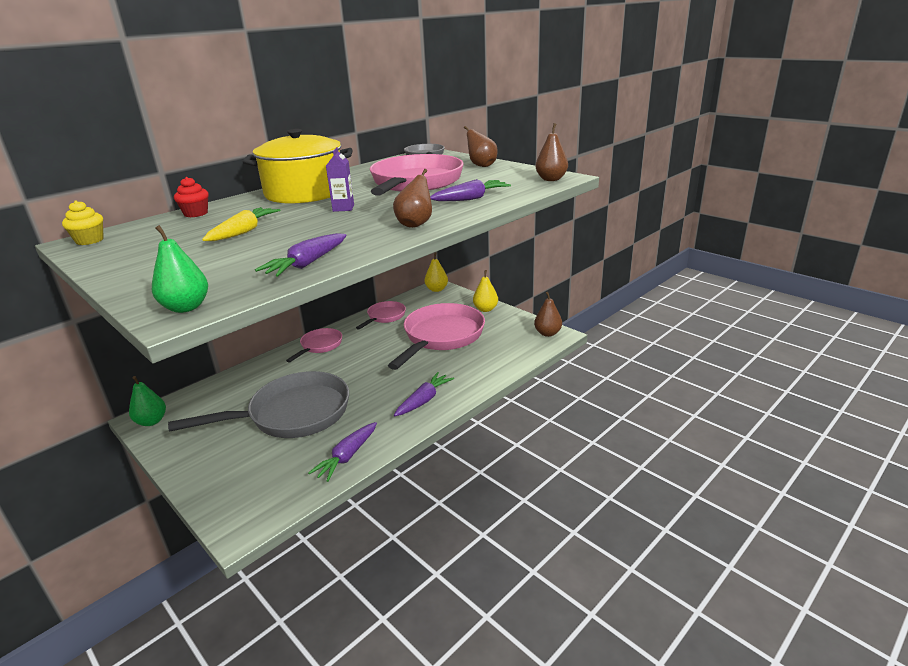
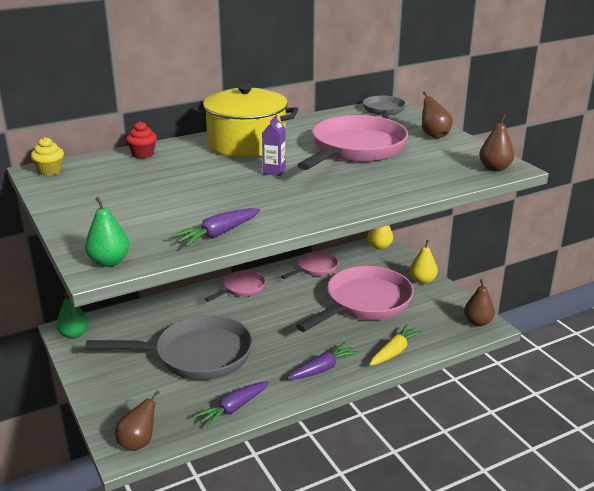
camera: 15 degrees right, 0 degrees up
yellow carrot [202,207,280,241] -> yellow carrot moved to [369,324,424,366]
brown pear [393,169,432,228] -> brown pear moved to [115,391,160,451]
purple carrot [430,179,511,201] -> none

